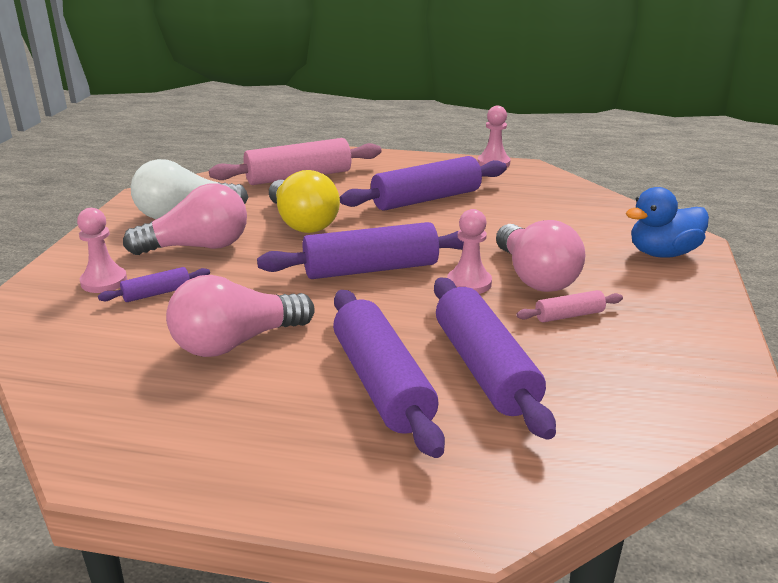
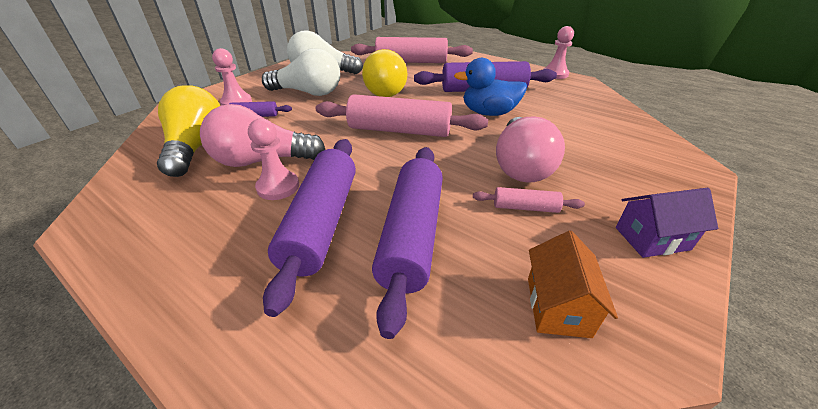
camera: 25 degrees right, 10 degrees up
pink light bulb [123,183,247,255] -> white light bulb [262,48,340,96]
purple rolling pin [257,222,464,279] -> pink rolling pin [316,94,488,137]
pink pawn [447,209,492,294] -> pink pawn moved to [248,118,299,200]
blue duck [626,187,709,258] -> blue duck moved to [454,58,527,116]
none -> yellow light bulb [157,85,221,177]
none -> orange house [528,231,618,338]
none -> purple house [616,188,718,258]

